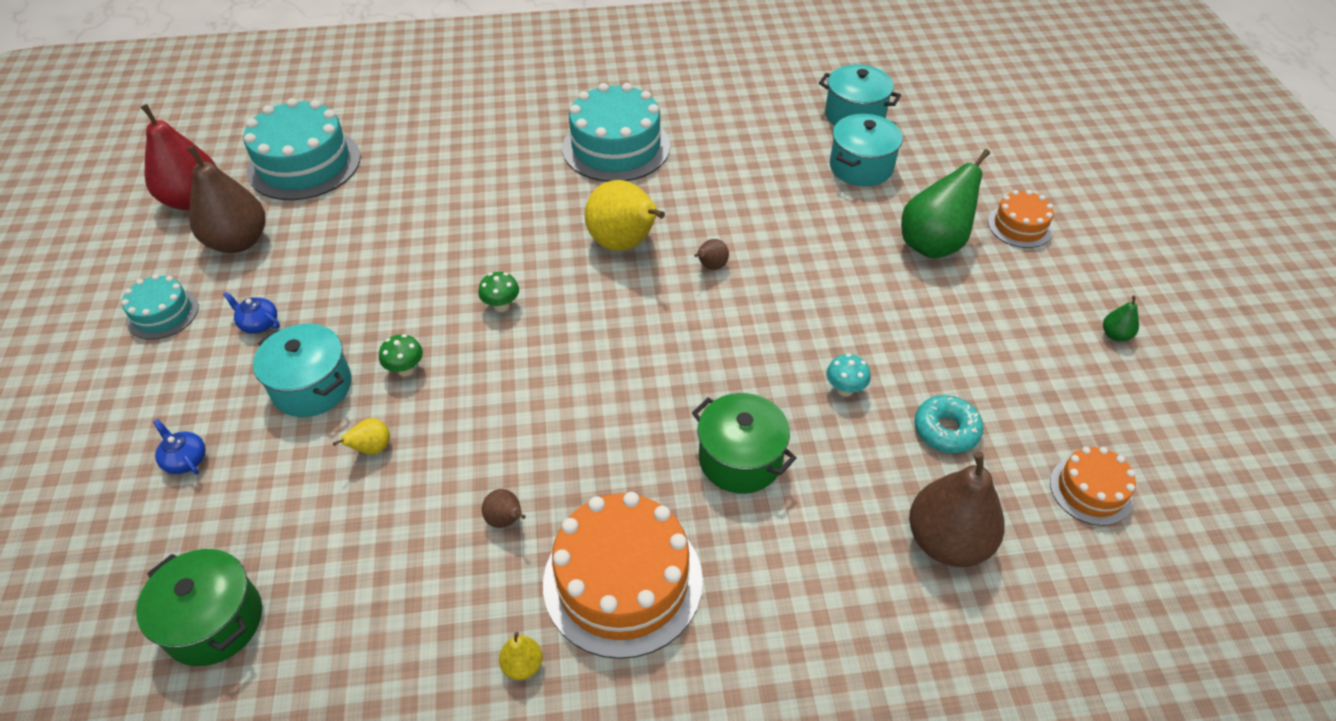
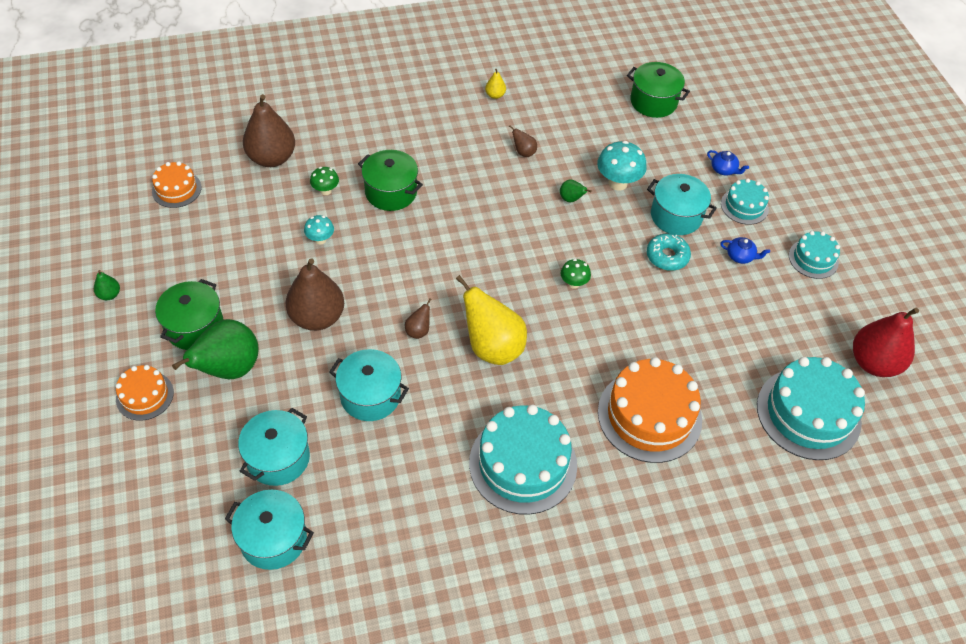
camera: 170 degrees right, 5 degrees up
brown pear [187,145,265,253] -> brown pear moved to [285,258,344,331]
yellow pear [333,418,390,455] -> turquoise mushroom [597,141,647,191]
green mushroom [379,334,423,376] -> green mushroom moved to [310,167,339,195]
orange cake [543,492,703,659] -> orange cake moved to [598,357,702,463]
turquoise donut [914,395,983,453] -> turquoise donut moved to [647,234,691,271]
none -> green pot [155,279,224,350]
none -> turquoise pot [329,349,409,421]
none -> green pear [560,180,592,202]
none -> turquoise cake [721,178,769,225]

